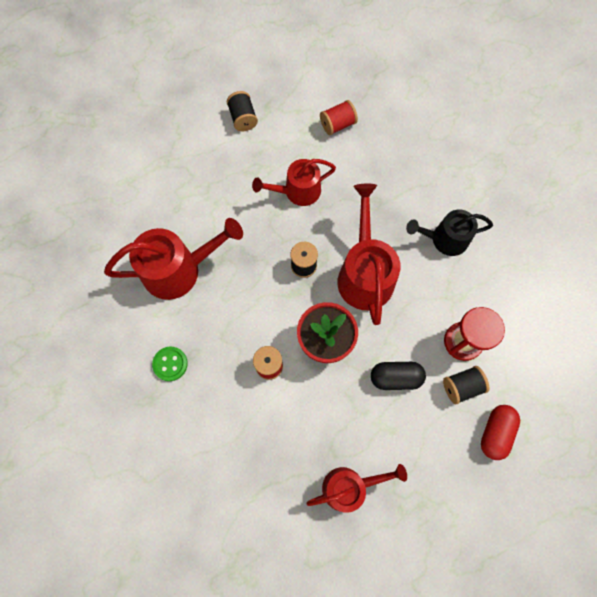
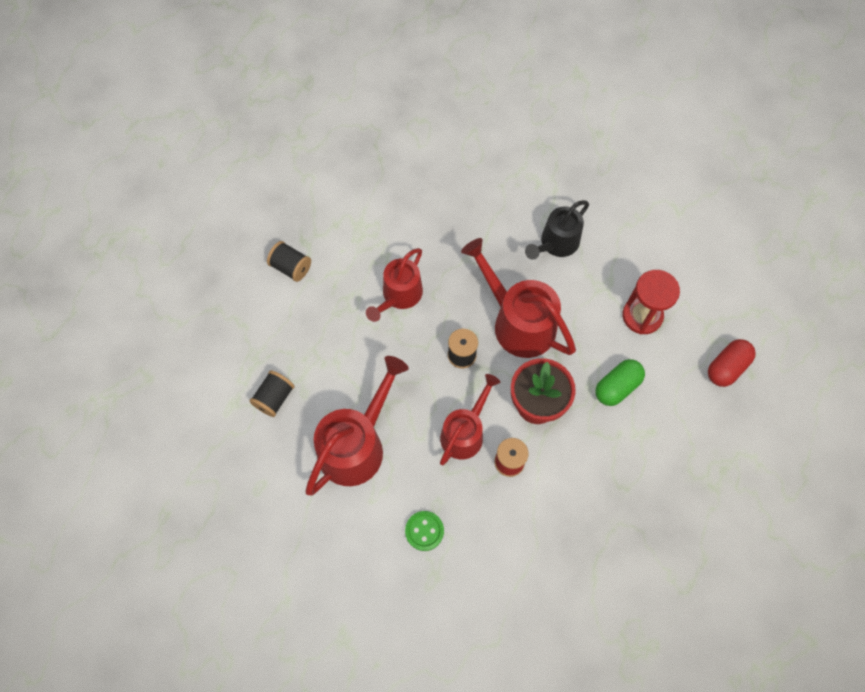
camera: 40 degrees left, 5 degrees down
red watering can [306,464,407,513] -> red watering can moved to [440,374,500,465]
red spool [320,100,358,135] -> none
black capsule [371,362,426,390] -> green capsule [596,359,645,406]
black spool [443,366,489,405] -> black spool moved to [249,370,295,417]
red capsule [481,405,520,460] -> red capsule turned 60 degrees clockwise [708,339,756,387]

